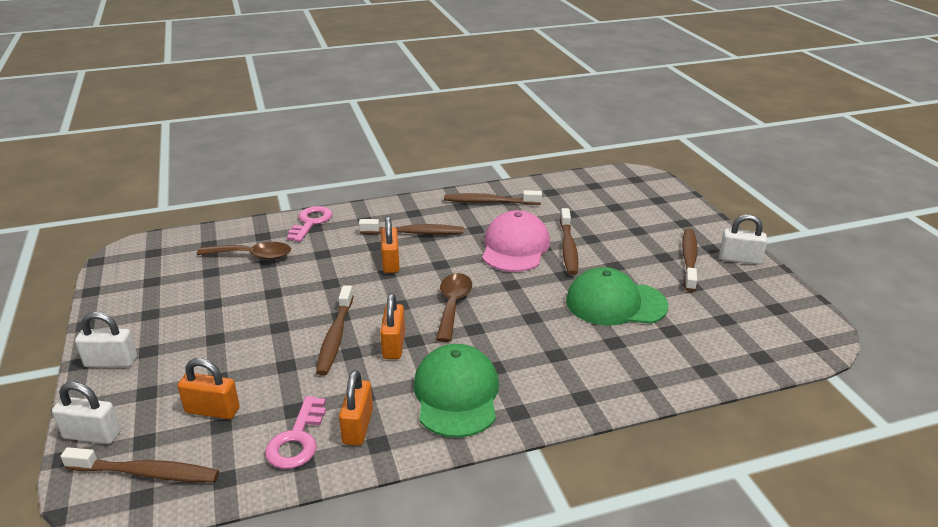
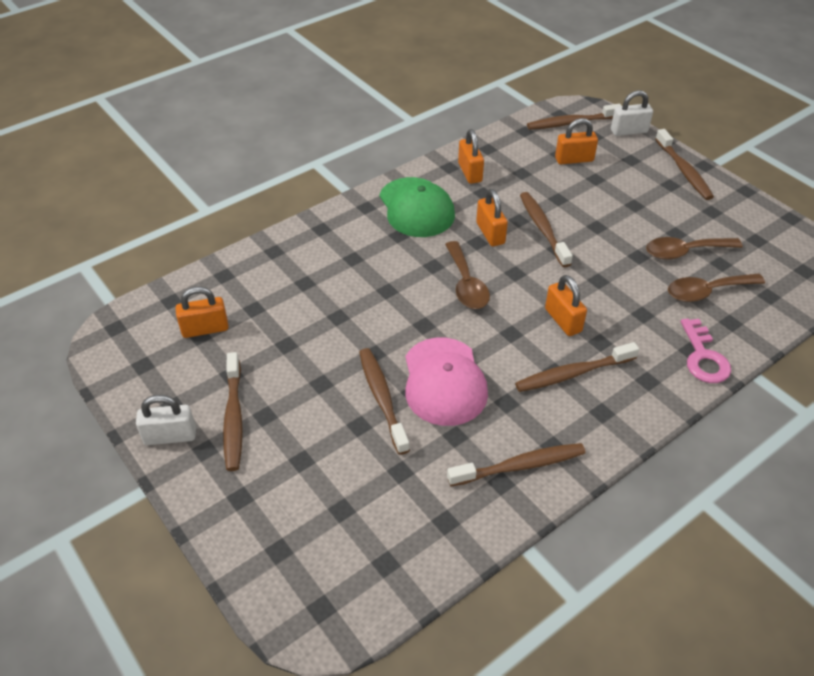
camera: 160 degrees right, 15 degrees up
white padlock [75,312,137,367] -> brown toothbrush [655,129,714,200]
pink key [265,396,326,469] -> none
green cap [566,267,668,325] -> none
none -> orange padlock [175,287,229,338]
none -> brown spoon [646,237,743,260]

